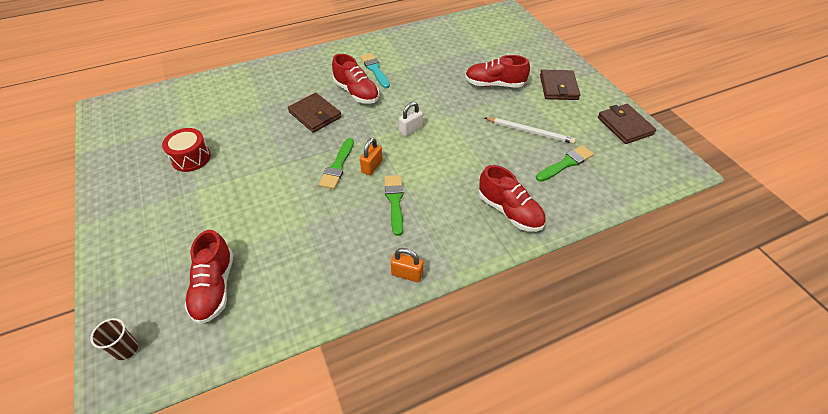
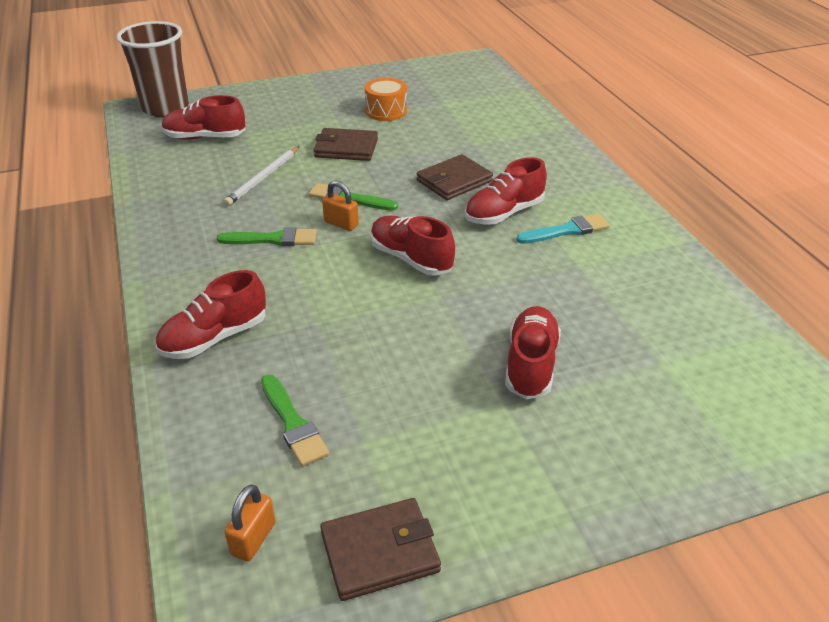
camera: 95 degrees right, 10 degrees down
brown cup [90,318,138,360] -> brown cup [117,21,189,117], size x2.44
red drum [162,128,211,172] -> orange drum [364,78,407,121]
orange padlock [390,248,423,282] -> orange padlock moved to [224,484,276,562]
white padlock [399,102,423,136] -> red shoe [370,216,455,276]
white pencil [485,117,576,144] -> white pencil moved to [224,146,299,206]
brown wallet [540,70,580,100] -> brown wallet moved to [314,128,378,161]

